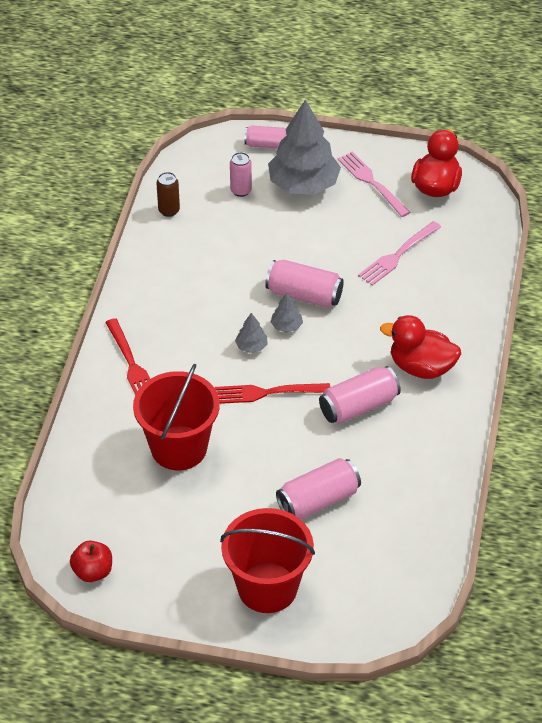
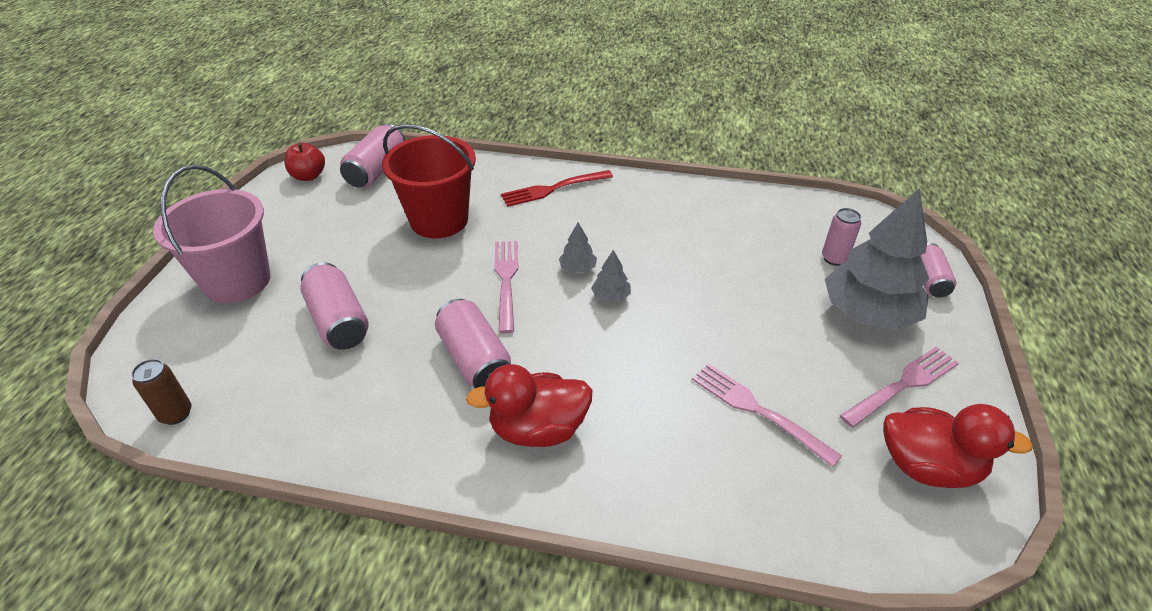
camera: 90 degrees right, 5 degrees down
brown can [156,172,180,217] -> brown can moved to [131,359,191,425]
red fork [215,383,330,404] -> pink fork [494,241,518,334]
red bucket [220,508,315,613] -> pink bucket [153,165,271,303]
pink can [265,260,344,308] -> pink can moved to [340,124,406,187]
red duck [380,315,461,379] -> red duck turned 120 degrees counterclockwise [466,364,593,447]

